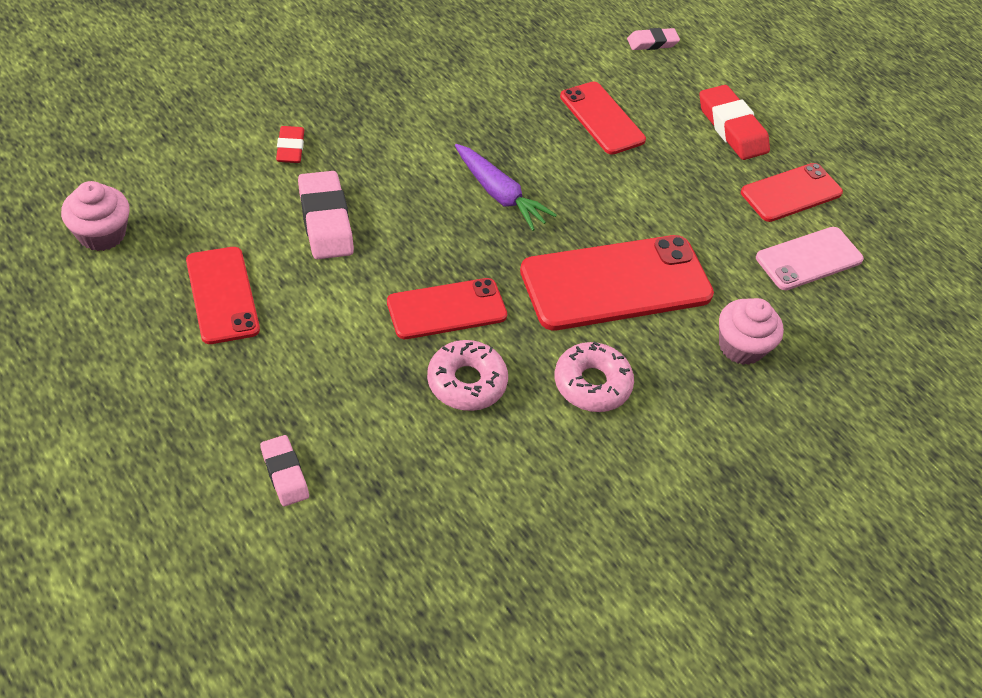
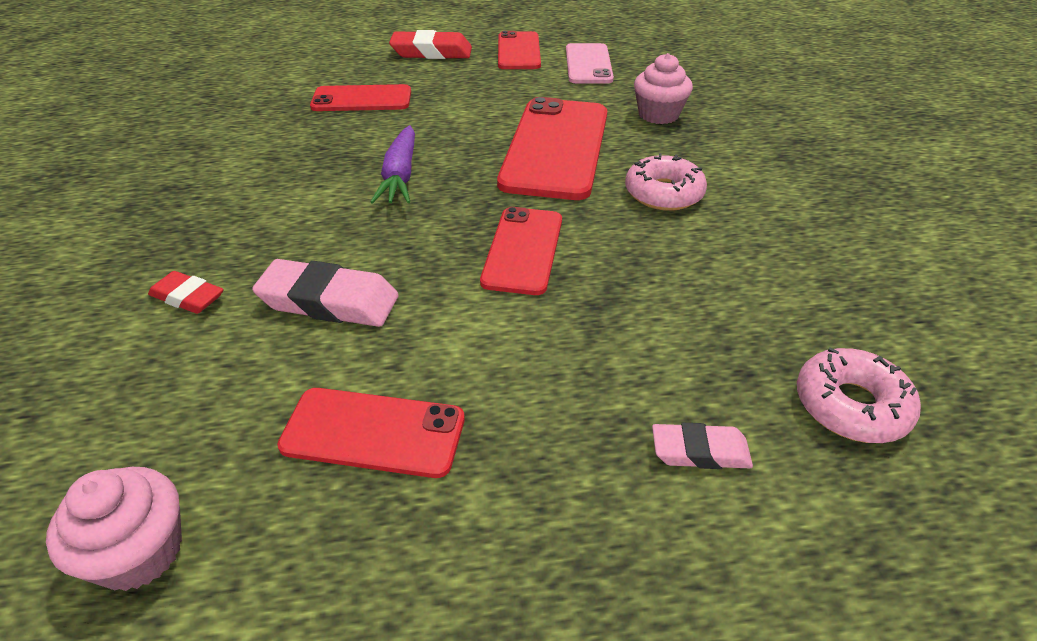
camera: 55 degrees left, 10 degrees down
pink donut [427,340,508,411] -> pink donut moved to [797,348,921,443]
purple carrot [455,144,557,231] -> purple carrot turned 105 degrees clockwise [371,125,415,204]
pink eraser [627,28,680,50] -> none

